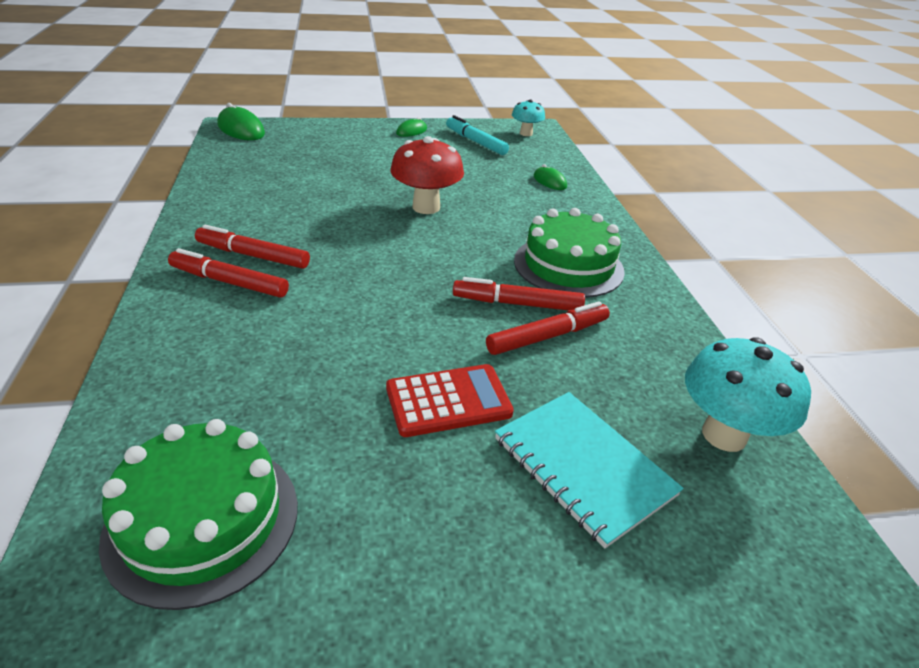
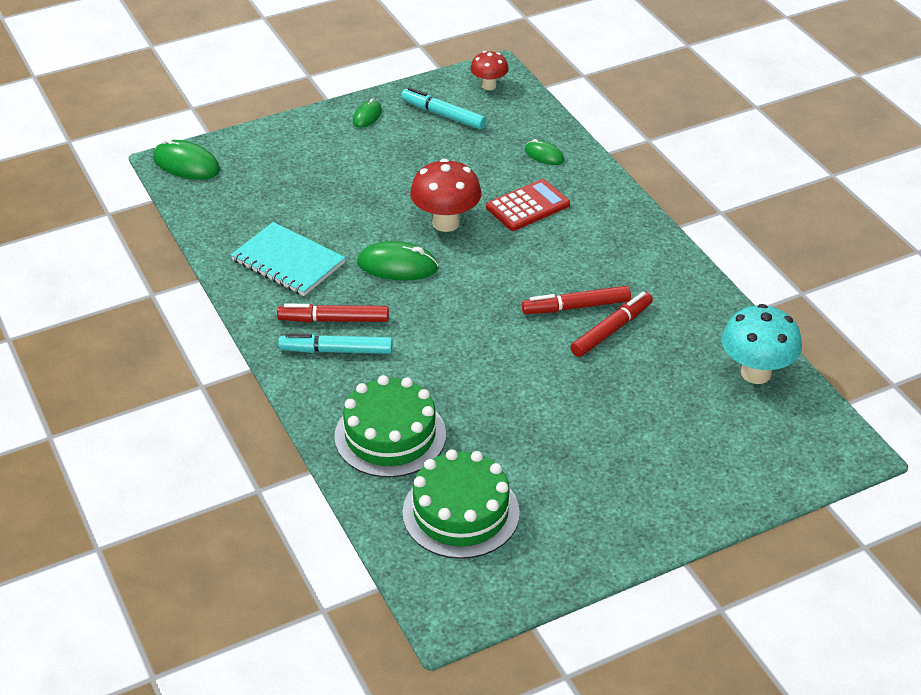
camera: 15 degrees left, 5 degrees up
red marker [168,248,289,297] -> turquoise marker [278,333,393,354]
red calculator [386,364,514,437] -> red calculator moved to [486,179,570,231]
turquoise notebook [495,392,684,548] -> turquoise notebook moved to [231,222,346,296]
turquoise mushroom [512,99,545,136] -> red mushroom [470,51,509,90]
green cake [514,208,625,298] -> green cake moved to [334,375,446,478]
none -> green mouse [357,241,439,281]

